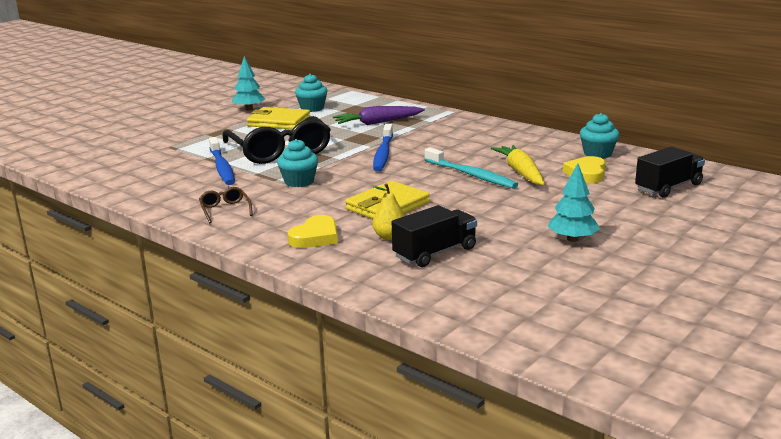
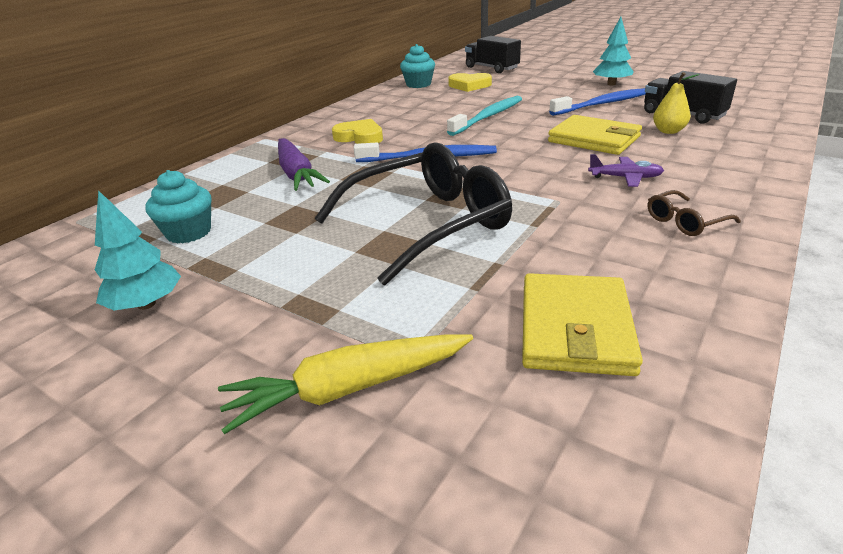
camera: 95 degrees left, 10 degrees up
blue toothbrush [209,137,235,185] -> blue toothbrush moved to [549,88,646,116]
yellow wallet [247,107,310,129] -> yellow wallet moved to [522,273,643,376]
turquoise cupcake [277,139,318,187] -> none
yellow heart [287,215,338,248] -> yellow heart moved to [332,119,383,144]
yellow carrot [491,145,545,185] -> yellow carrot moved to [218,335,473,434]
none -> purple plane [588,154,664,187]

